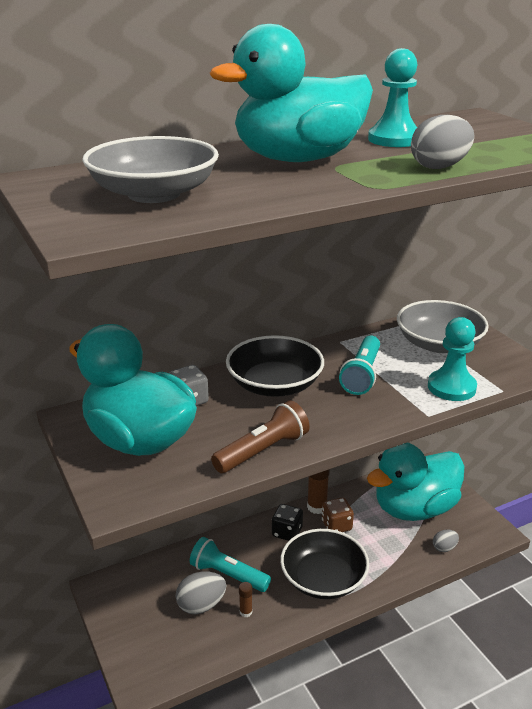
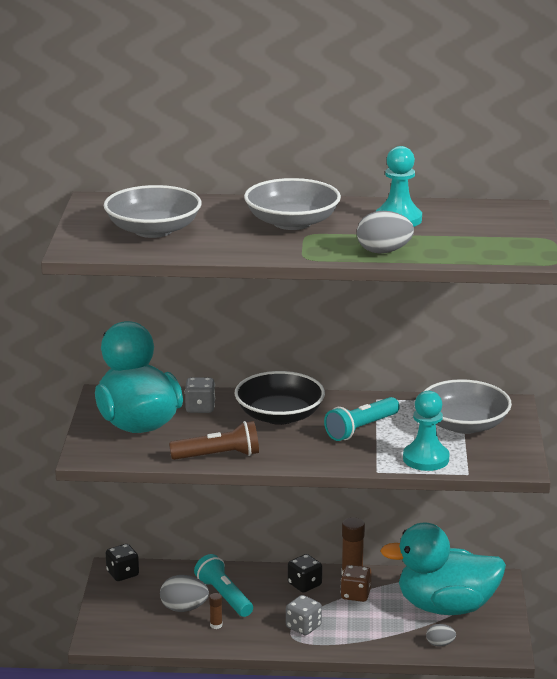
camera: 30 degrees right, 5 degrees down
turquoise duck [210,24,373,162] -> grey bowl [244,178,341,230]
black bowl [280,529,369,599] -> grey dice [286,595,322,636]
none -> black dice [106,544,139,581]

